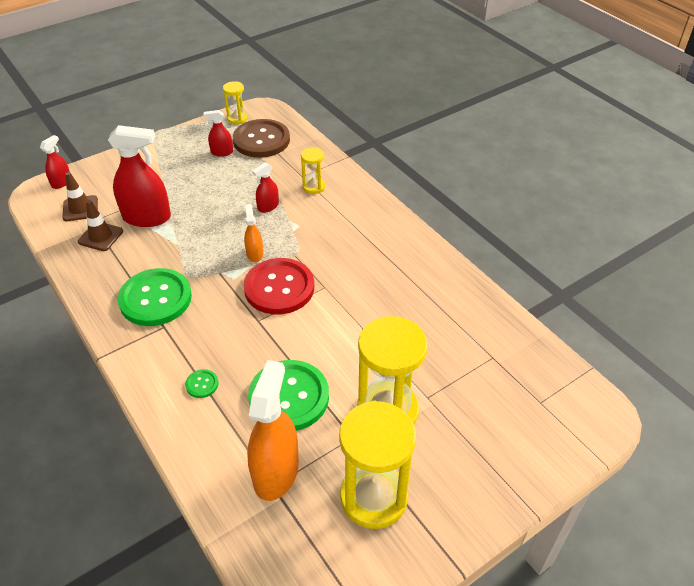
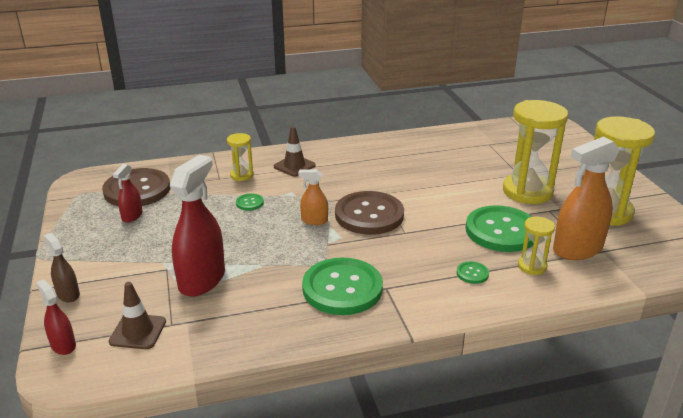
camera: 70 degrees left, 15 degrees down
brown traffic cone [78,200,123,251] -> brown traffic cone moved to [274,126,316,177]
yellow hourglass [223,81,247,124] -> yellow hourglass moved to [518,217,555,275]
red button [243,258,314,314] -> brown button [335,191,404,235]
orange spray bottle [247,360,299,501] -> orange spray bottle turned 60 degrees counterclockwise [553,137,620,260]
red spray bottle [252,163,279,213] -> green button [236,193,264,211]
none -> brown spray bottle [44,233,80,303]

